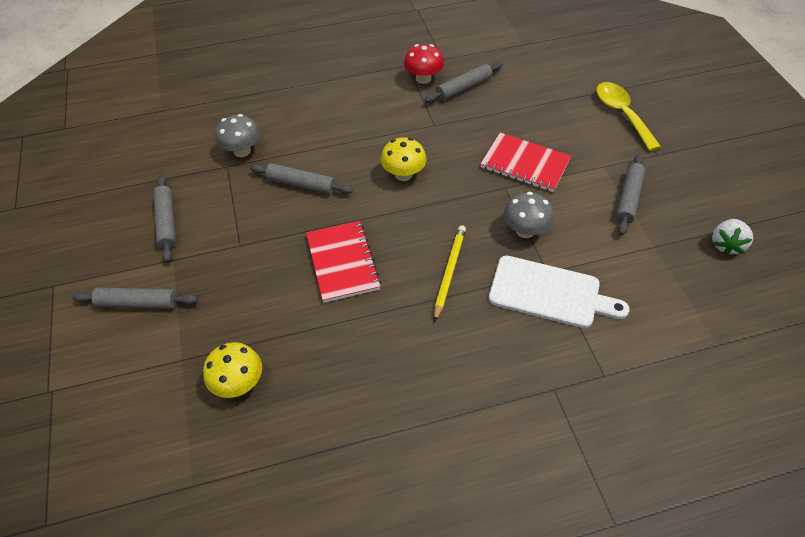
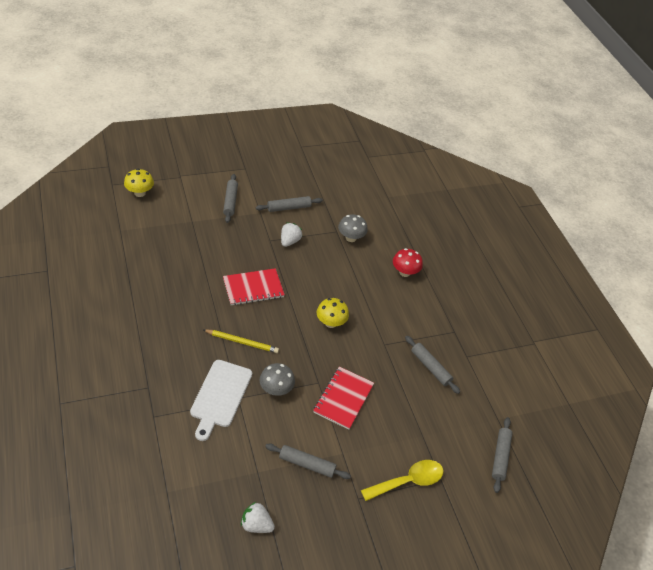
camera: 80 degrees right, 5 degrees down
yellow mushroom [203,342,262,398] -> yellow mushroom moved to [124,169,154,197]
grey rolling pin [250,163,353,195] -> grey rolling pin moved to [492,417,513,493]
red mushroom [404,44,444,84] -> red mushroom moved to [393,248,423,277]
none -> white strawberry [281,223,302,247]

